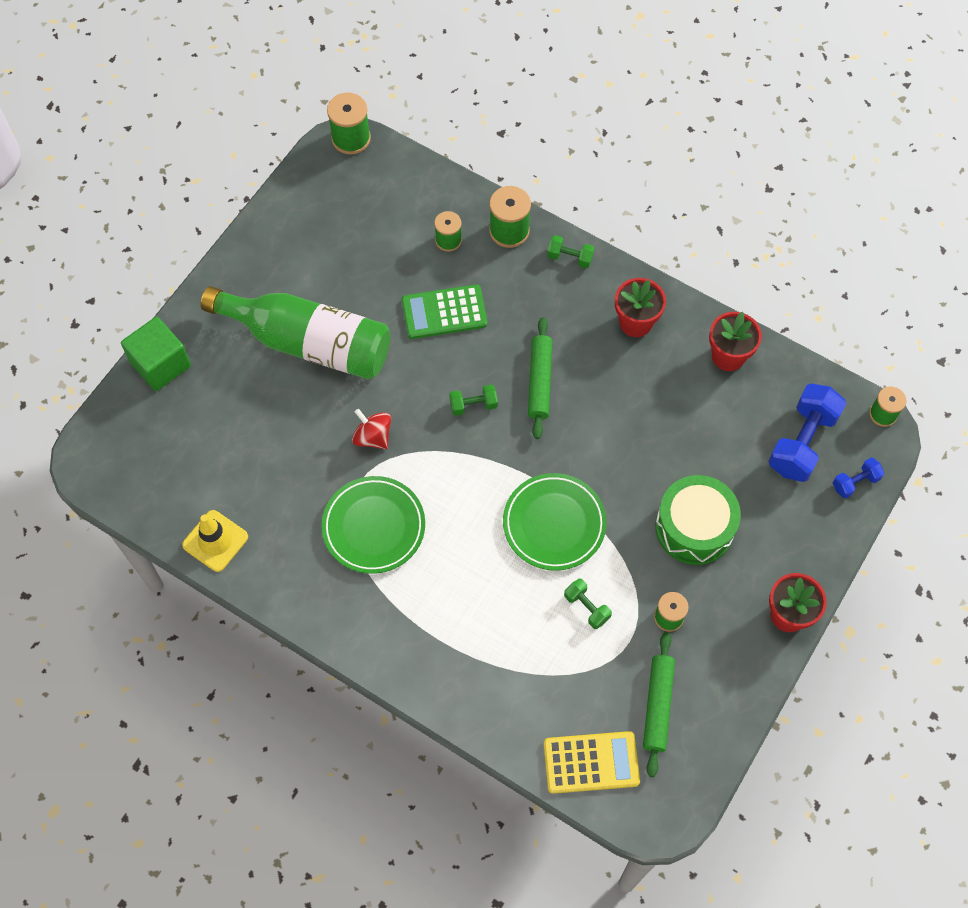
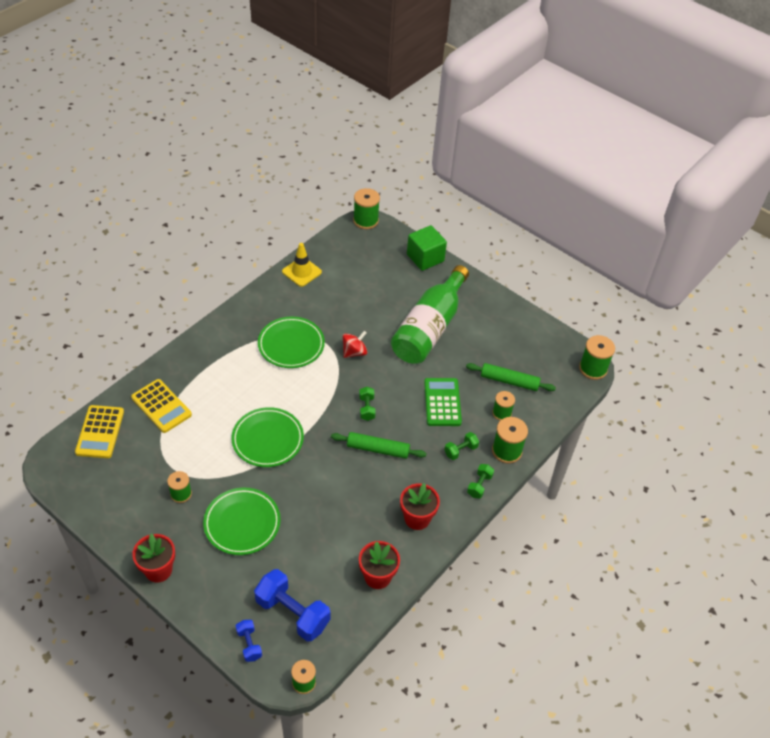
camera: 95 degrees right, 15 degrees down
green dumbbell [564,579,612,629] -> green dumbbell moved to [444,432,479,460]
green rolling pin [643,632,675,777] -> green rolling pin moved to [466,363,556,391]
green drum [655,475,741,565] -> green plate [203,488,281,555]
none -> yellow calculator [131,379,192,433]
none -> green spool [353,188,380,229]

